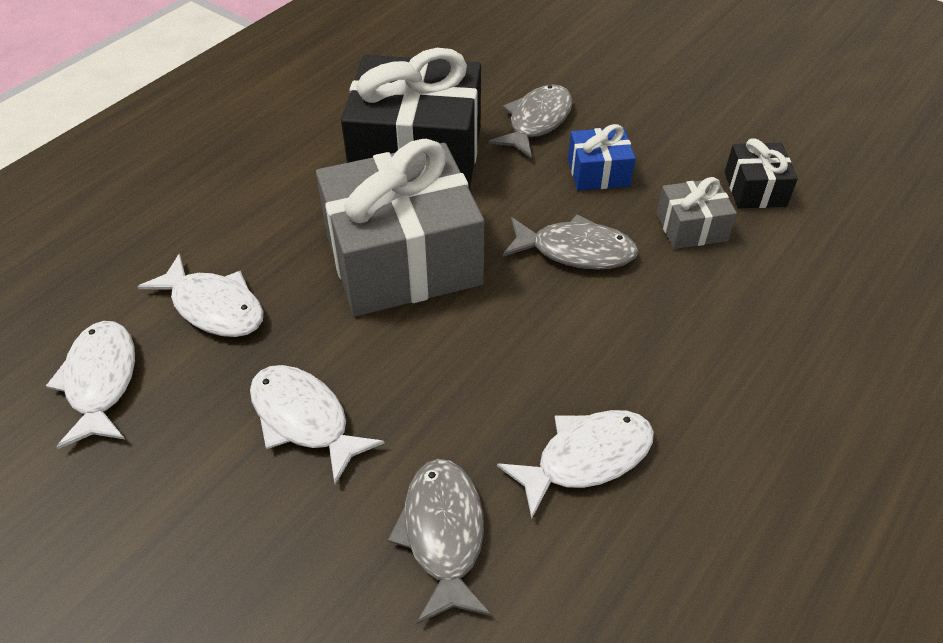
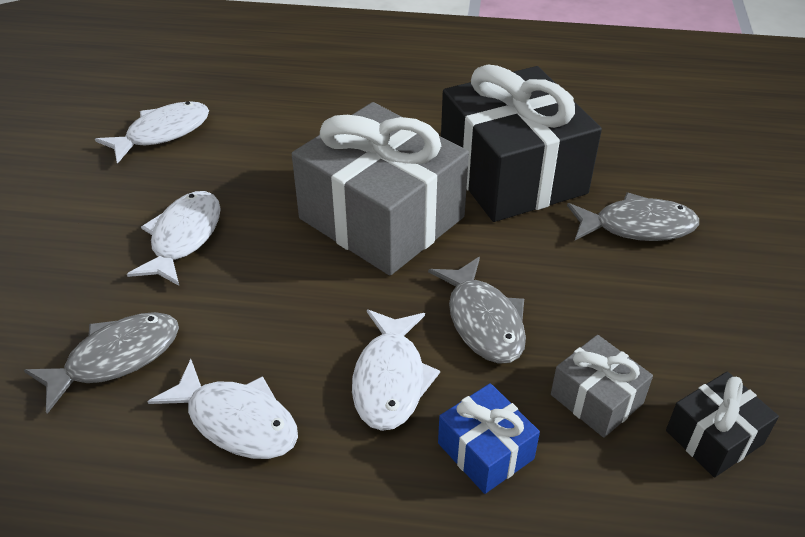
camera: 60 degrees right, 5 degrees down
white fish [137,253,263,337] -> white fish moved to [352,310,440,431]
blue gift [568,124,636,191] -> blue gift moved to [438,383,540,494]

